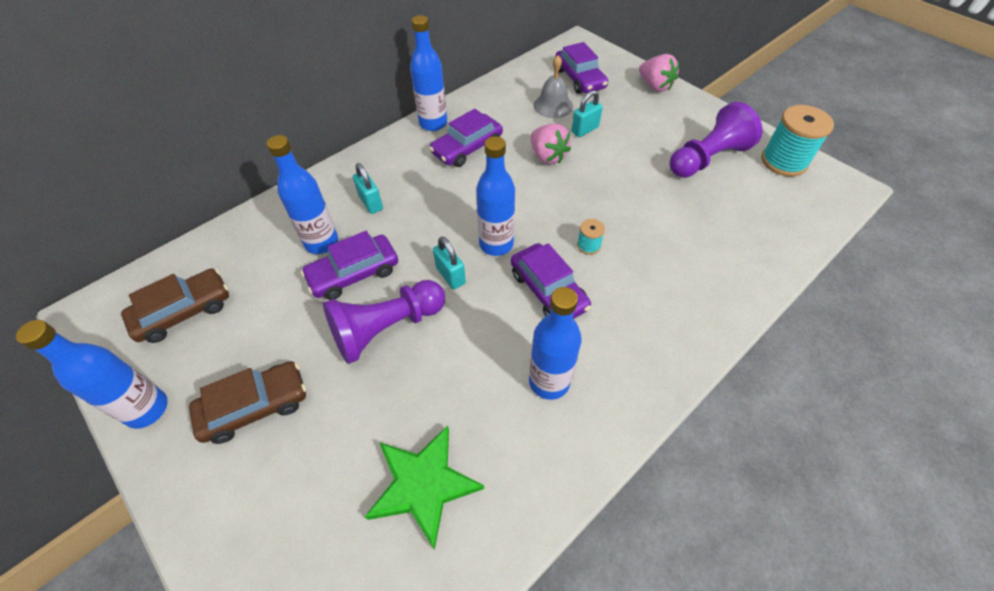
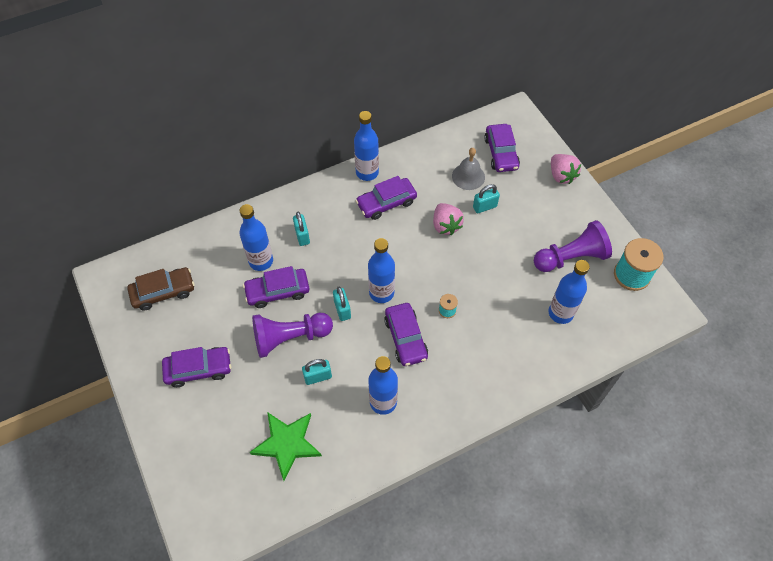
camera: 15 degrees right, 5 degrees up
blue bottle [16,320,168,429] -> blue bottle moved to [548,260,590,324]
brown car [189,361,306,444] -> purple car [162,347,231,387]
none -> turquoise padlock [302,359,332,385]

